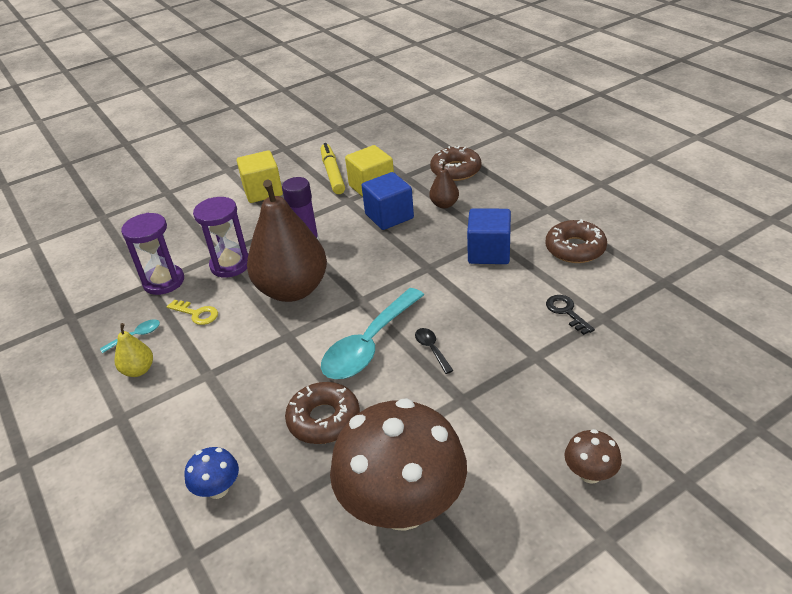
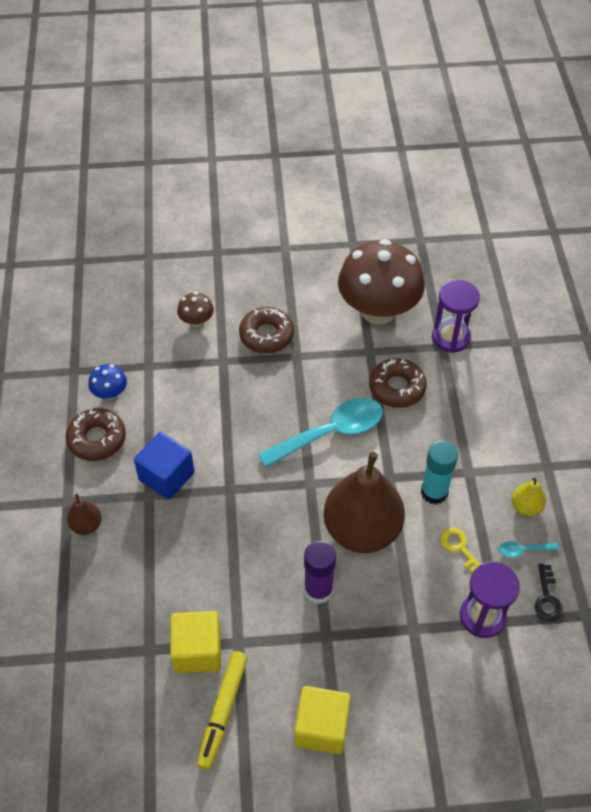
camera: 155 degrees left, 15 degrees up
blue mushroom [185,447,239,499] -> blue mushroom moved to [88,364,127,400]
purple hourglass [193,197,248,278] -> purple hourglass moved to [432,280,480,353]
blue cube [361,172,414,230] -> none
black spoon [415,328,454,374] -> none
brown pear [429,162,459,209] -> brown pear moved to [67,494,102,535]
brown donut [430,146,481,181] -> brown donut moved to [239,307,294,353]
black key [546,295,595,335] -> black key moved to [535,564,563,621]
brown mushroom [564,429,622,484] -> brown mushroom moved to [177,292,214,328]
none -> turquoise glue stick [421,440,458,504]

